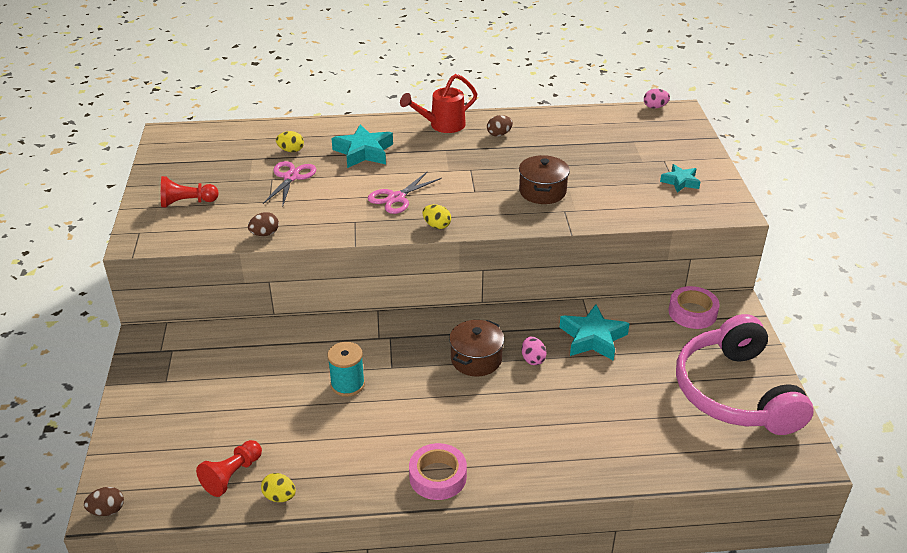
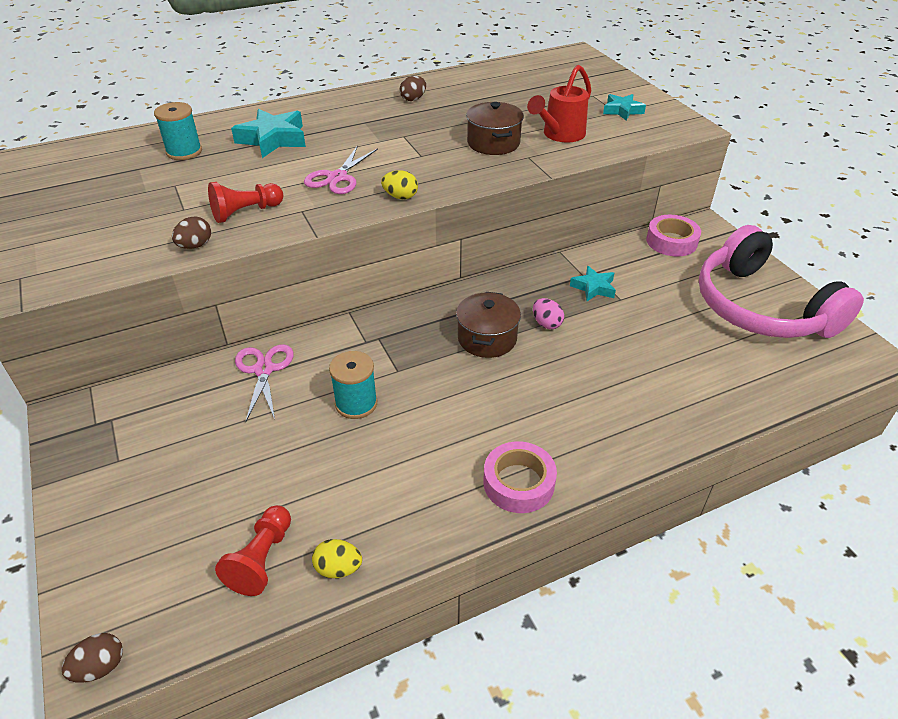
camera: 20 degrees left, 5 degrees up
red pawn [161,176,219,208] -> red pawn moved to [208,182,283,223]
pink scissors [263,161,316,207] -> pink scissors moved to [235,344,294,421]
yellow egg [276,131,304,152] -> turquoise spool [154,102,202,160]
red watering can [400,74,477,133] -> red watering can moved to [527,65,591,143]
turquoise star [559,304,630,361] -> turquoise star [570,266,616,301], size x0.61
pink egg [644,89,670,109] -> none

